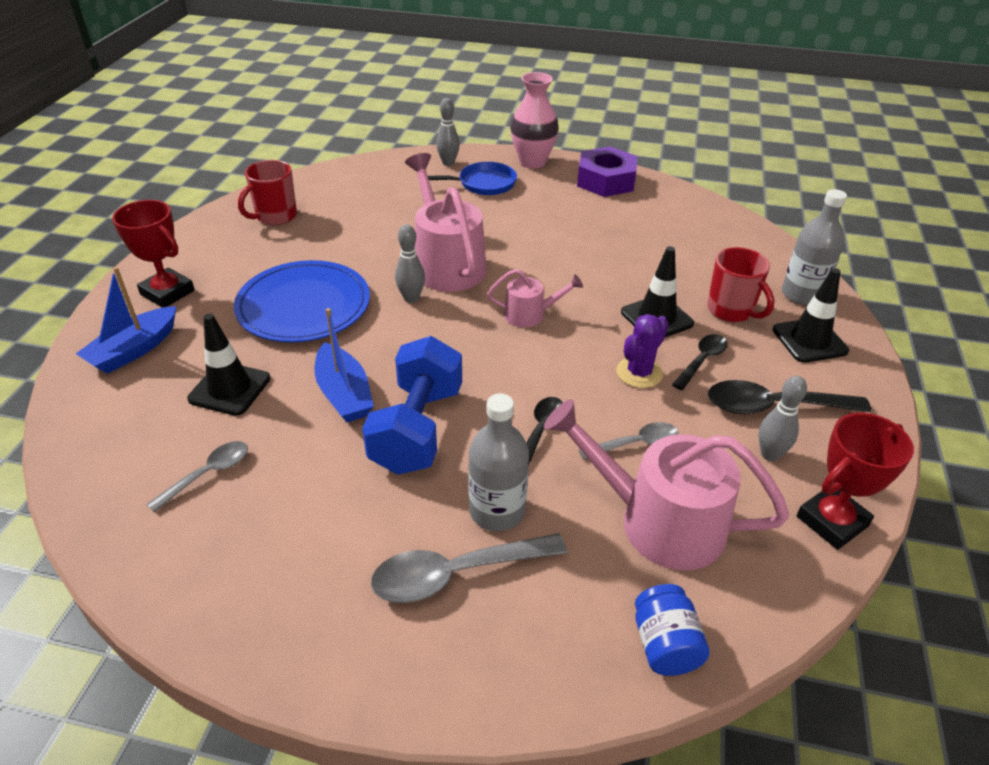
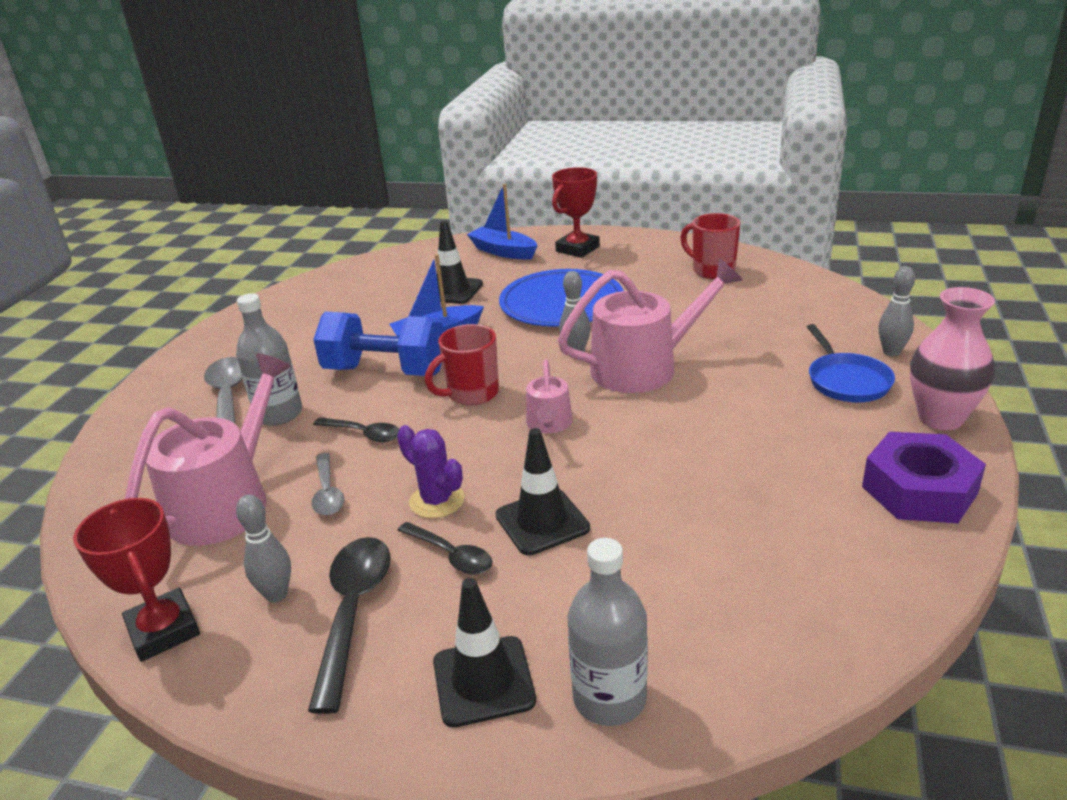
camera: 95 degrees right, 10 degrees down
grey spoon [147,441,248,512] -> none
blue jar [635,584,710,676] -> none
red mug [707,247,774,322] -> red mug moved to [425,324,499,406]

